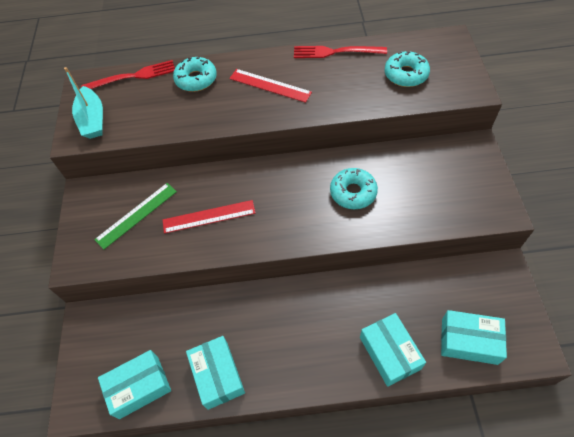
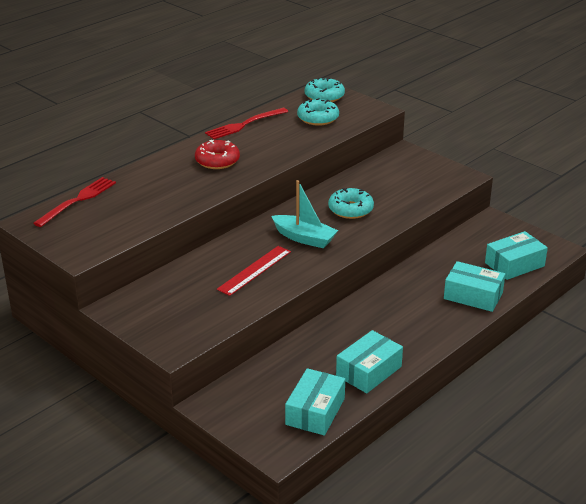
camera: 45 degrees left, 25 degrees down
turquoise boat [64,67,103,139] -> turquoise boat moved to [271,180,338,248]
green ruler [94,183,177,250] -> none
turquoise donut [173,57,217,92] -> turquoise donut moved to [304,77,345,102]
turquoise box [186,336,245,410] -> turquoise box turned 75 degrees counterclockwise [336,330,403,393]
red ruler [229,69,312,103] -> red donut [195,140,240,169]

